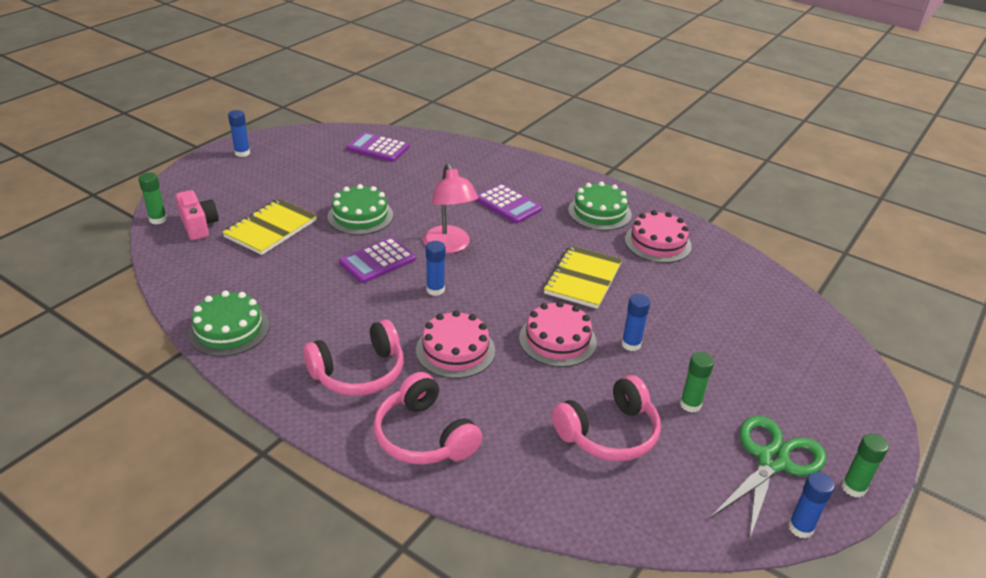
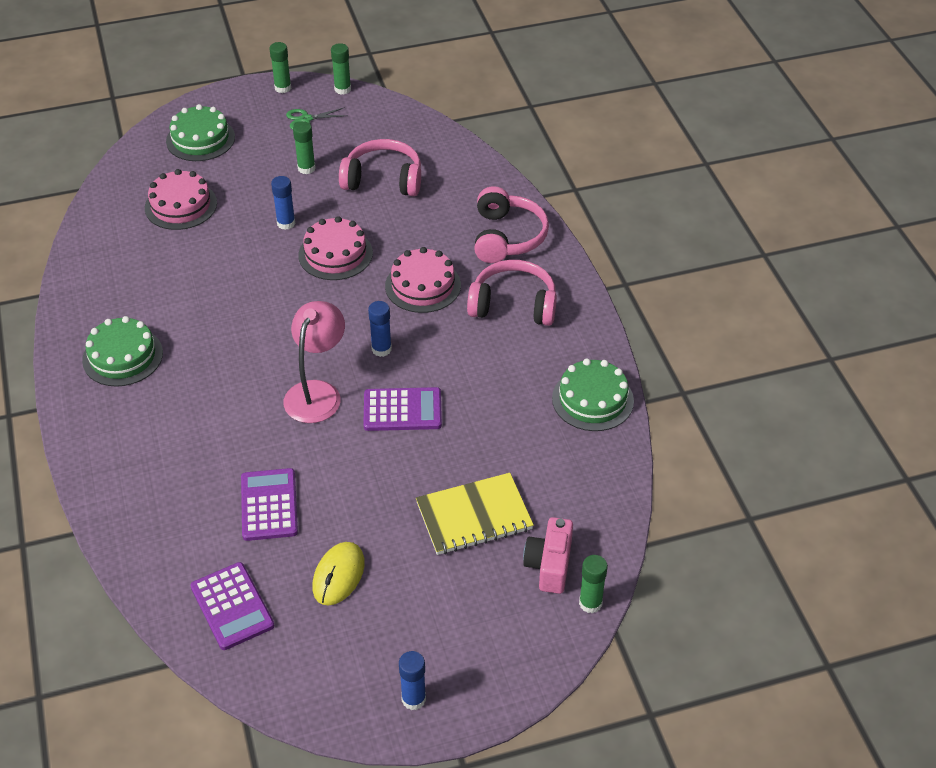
camera: 140 degrees left, 10 degrees up
green cake [328,184,393,235] -> green cake moved to [166,104,235,161]
purple calculator [476,184,542,224] -> purple calculator moved to [241,468,298,541]
yellow notebook [544,245,622,309] -> none
pink cake [625,210,692,263] -> pink cake moved to [145,169,217,230]
green scissors [710,416,826,540] -> green scissors [286,107,348,130], size x0.51
blue glue stick [788,472,835,539] -> green glue stick [331,43,351,94]
none -> yellow mouse [312,542,365,605]

